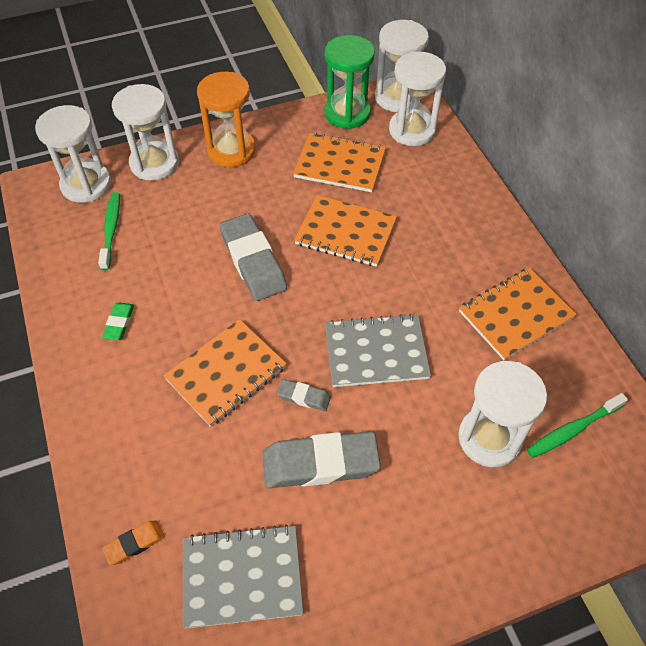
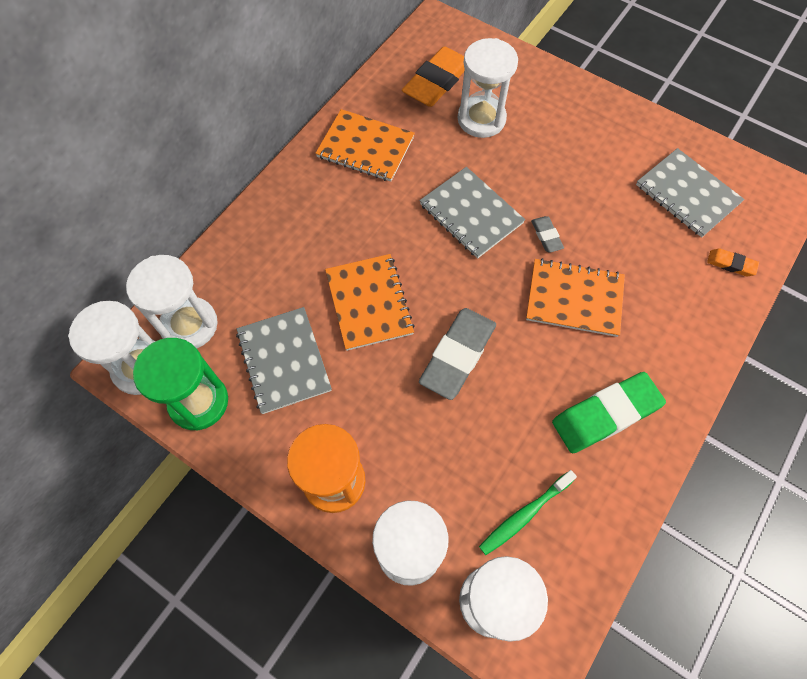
camera: 125 degrees left, 10 degrees up
green eraser [102,302,134,340] -> green eraser [552,372,666,453], size x2.10
grey eraser [262,431,381,488] -> none
orange notebook [293,133,386,192] -> grey notebook [236,307,332,414]
green toothbrush [527,393,628,458] -> orange eraser [402,46,465,107]

